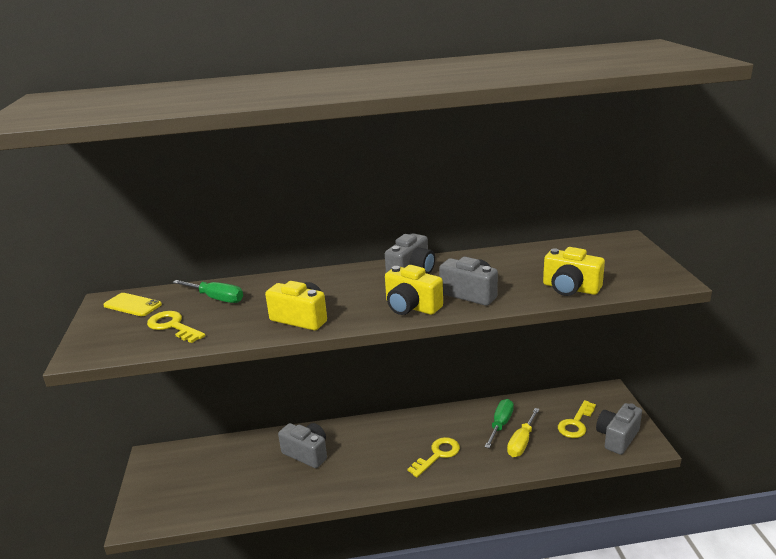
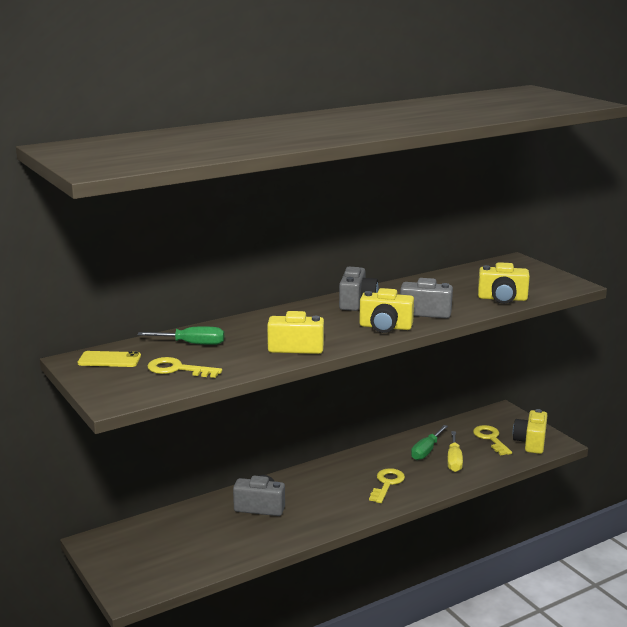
camera: 25 degrees left, 5 degrees down
green screwdriver [485,399,514,448] -> green screwdriver turned 150 degrees counterclockwise [411,425,448,460]
yellow key [558,400,596,438] -> yellow key turned 150 degrees clockwise [473,425,512,455]
grey camera [596,403,642,455] -> yellow camera [513,409,547,454]

